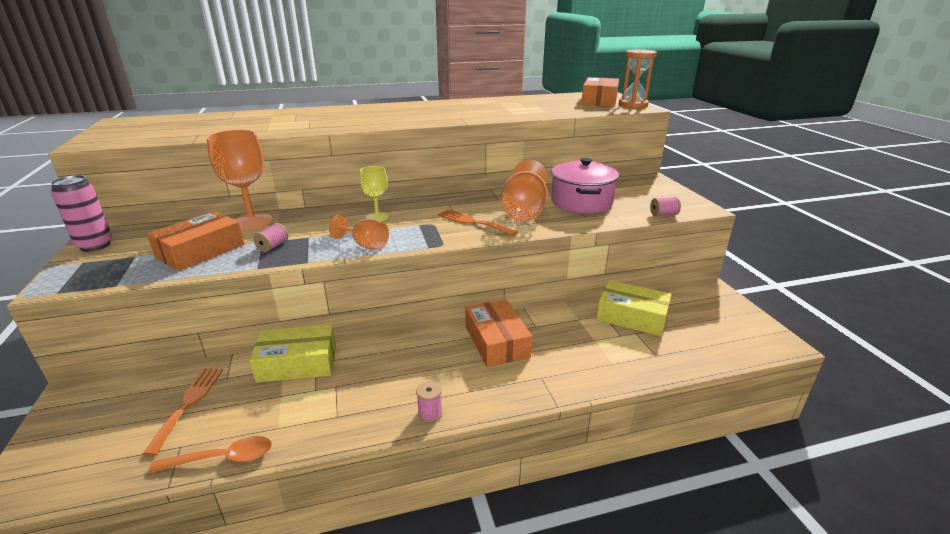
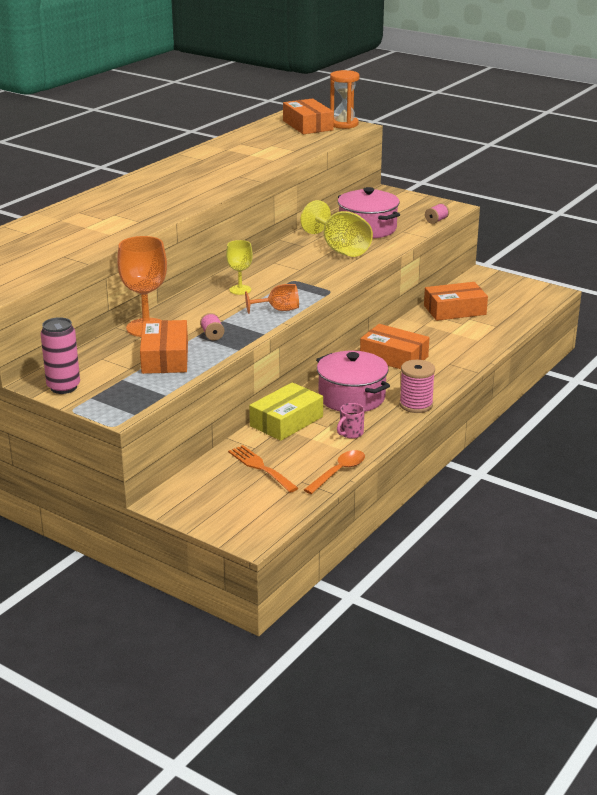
camera: 40 degrees left, 0 degrees up
pink spool [416,381,443,422] -> pink spool [399,360,435,413], size x1.78
orange fork [438,209,518,236] -> none
orange goblet [501,159,548,222] -> yellow goblet [300,200,373,257]
yellow box [596,280,672,336] -> orange box [424,282,488,321]
none -> pink pot [316,351,390,412]
none -> pink mug [337,403,365,439]

